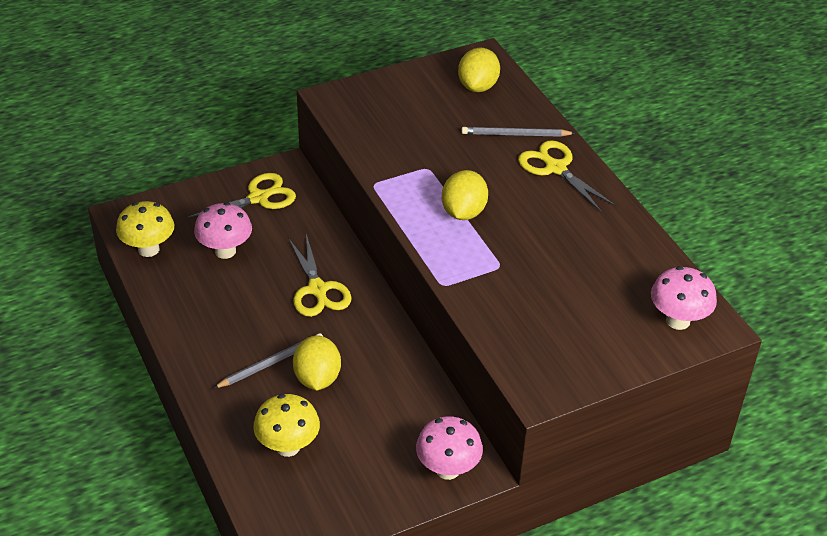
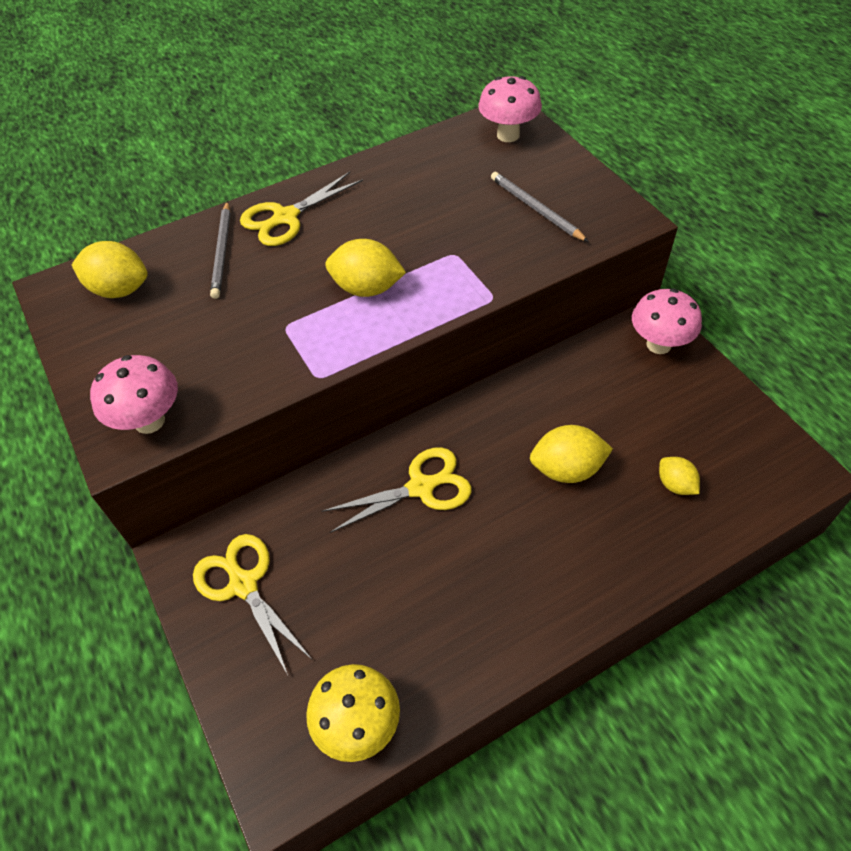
camera: 90 degrees left, 10 degrees up
pink mushroom [194,202,252,259] -> pink mushroom moved to [90,355,178,434]
grey pencil [213,333,323,389] -> grey pencil moved to [491,172,589,242]
yellow mushroom [253,394,320,457] -> yellow lemon [659,457,700,495]

